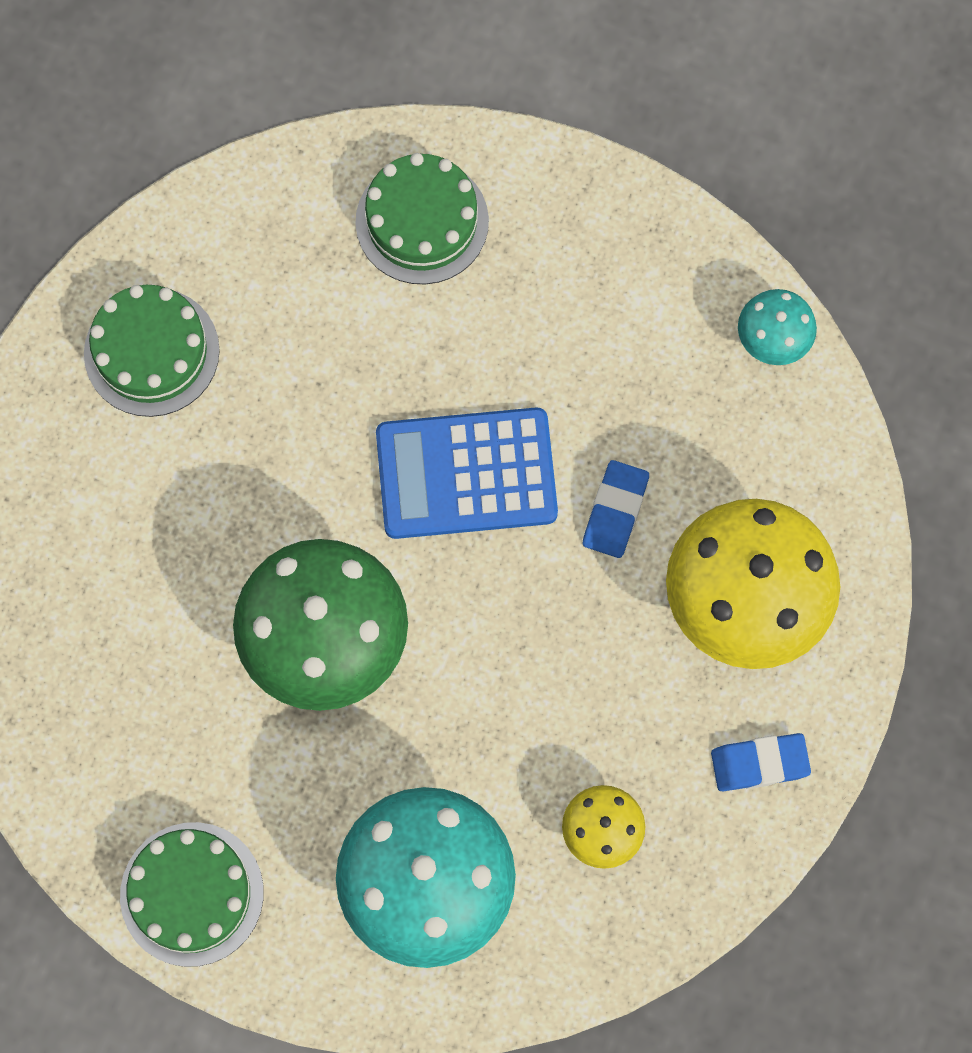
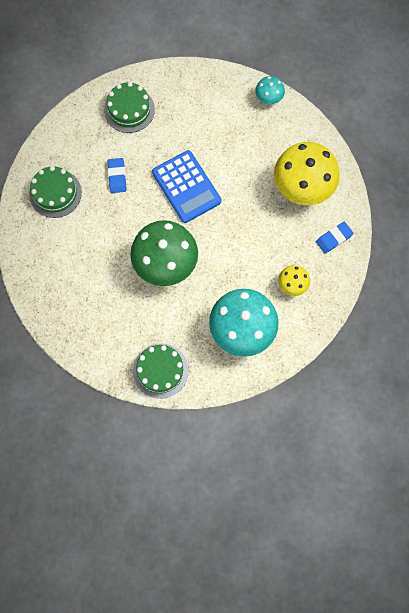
camera: 25 degrees left, 0 degrees up
blue calculator [376,407,558,539] -> blue calculator turned 90 degrees counterclockwise [152,150,221,223]
blue eraser [583,460,649,558] -> blue eraser moved to [108,158,127,193]

